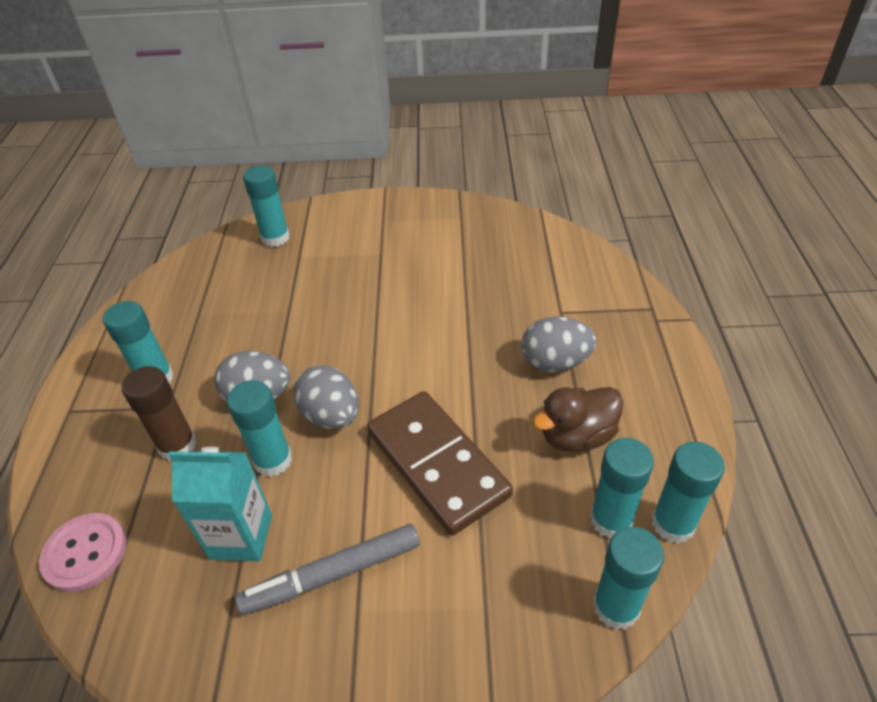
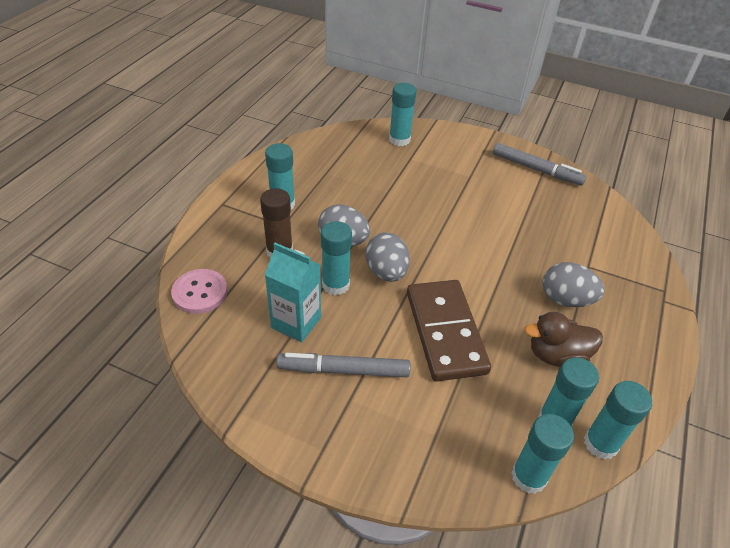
camera: 20 degrees right, 0 degrees up
none -> grey marker [493,143,586,185]

